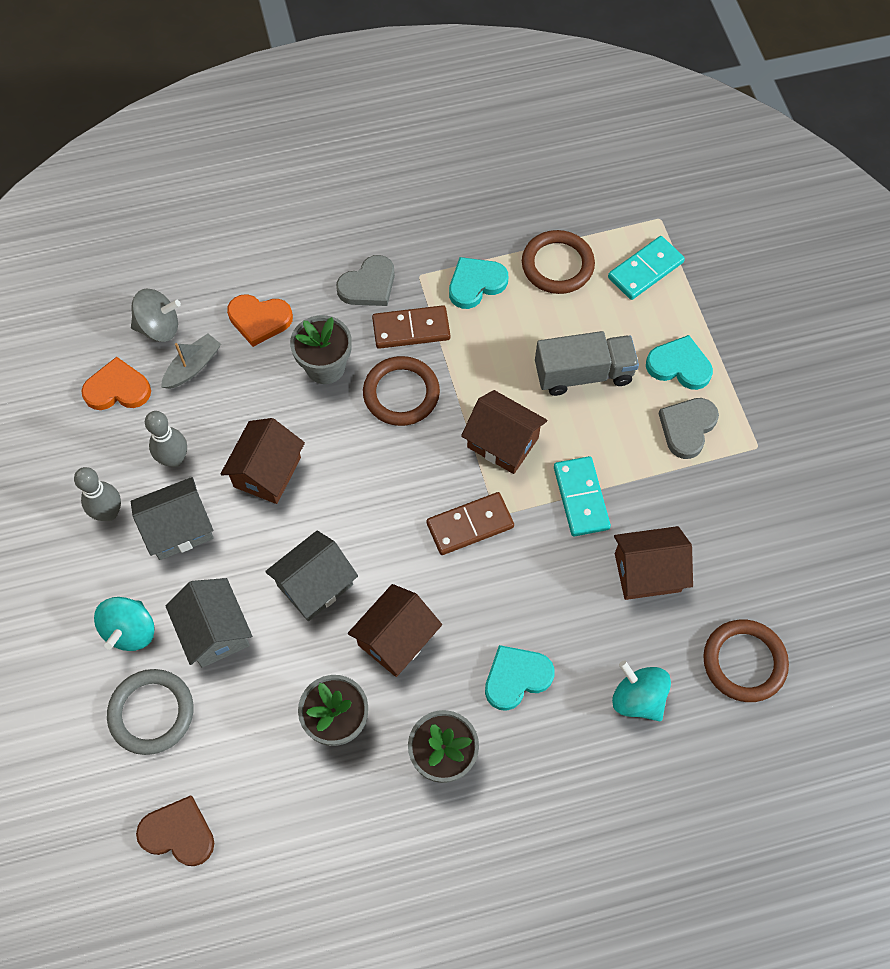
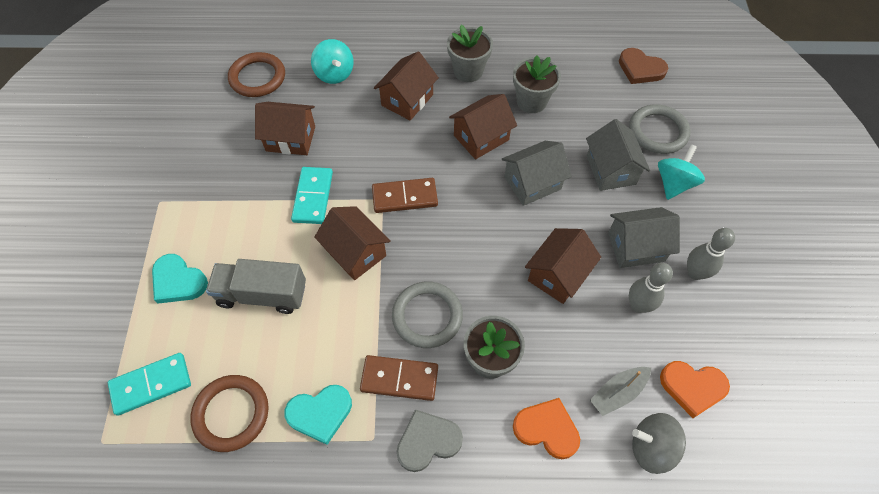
camera: 165 degrees left, 5 degrees down
brown ring [363,356,440,426] -> grey ring [392,281,463,348]
turquoise heart [485,645,555,711] -> brown house [374,51,439,121]
grey heart [658,398,719,459] -> none

